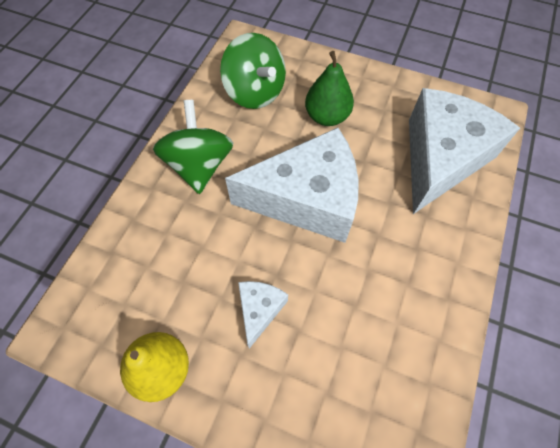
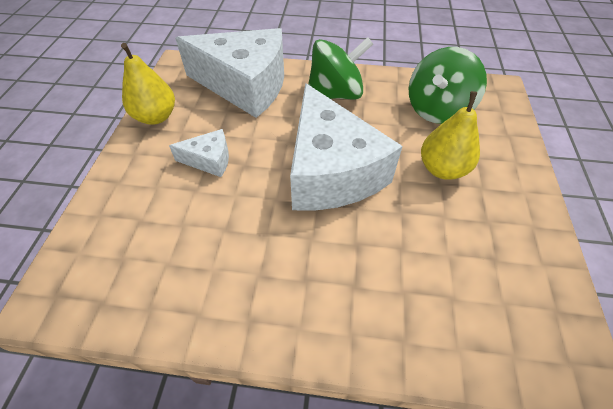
camera: 75 degrees right, 10 degrees down
green pear [305,51,354,126] -> yellow pear [421,91,480,180]
white cheese [409,88,520,214] -> white cheese moved to [175,28,284,118]

